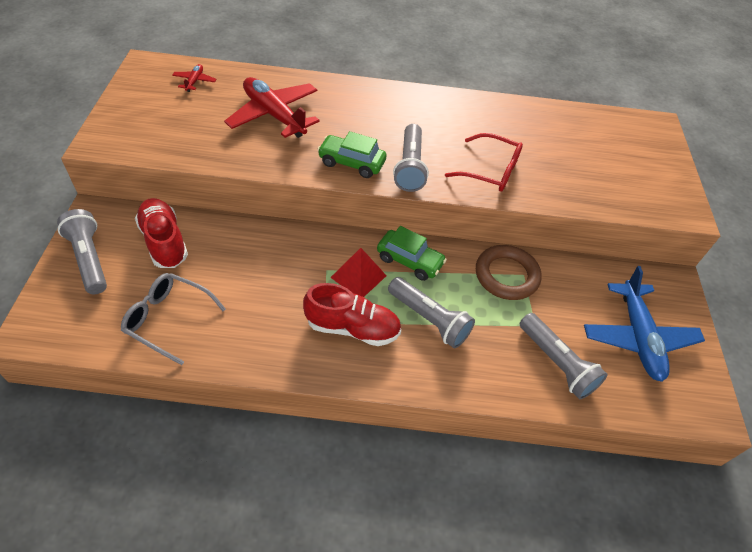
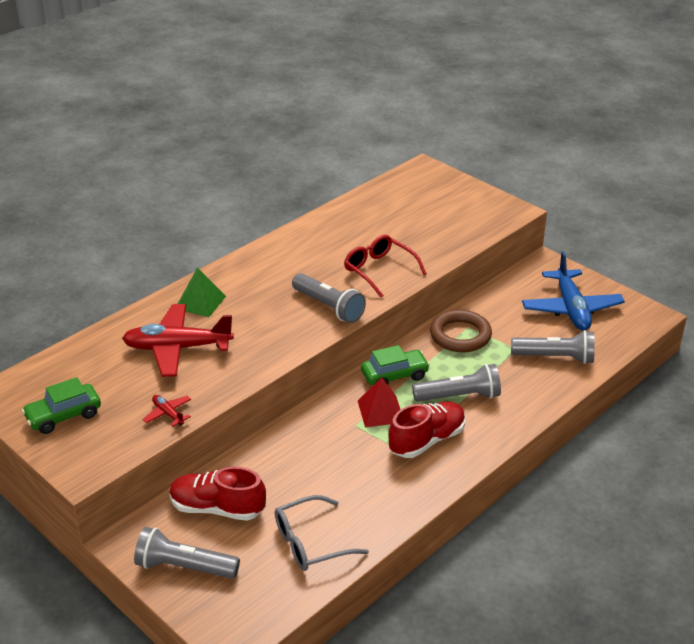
camera: 45 degrees left, 15 degrees down
red plane [172,64,216,92] -> red plane moved to [143,395,191,427]
green car [317,131,386,178] -> green car moved to [22,377,101,434]
red glasses [445,133,523,192] -> red glasses turned 105 degrees counterclockwise [344,235,427,298]
blue plane [584,266,705,382] -> blue plane turned 45 degrees clockwise [522,251,625,331]
none -> green pyramid [178,267,226,317]

